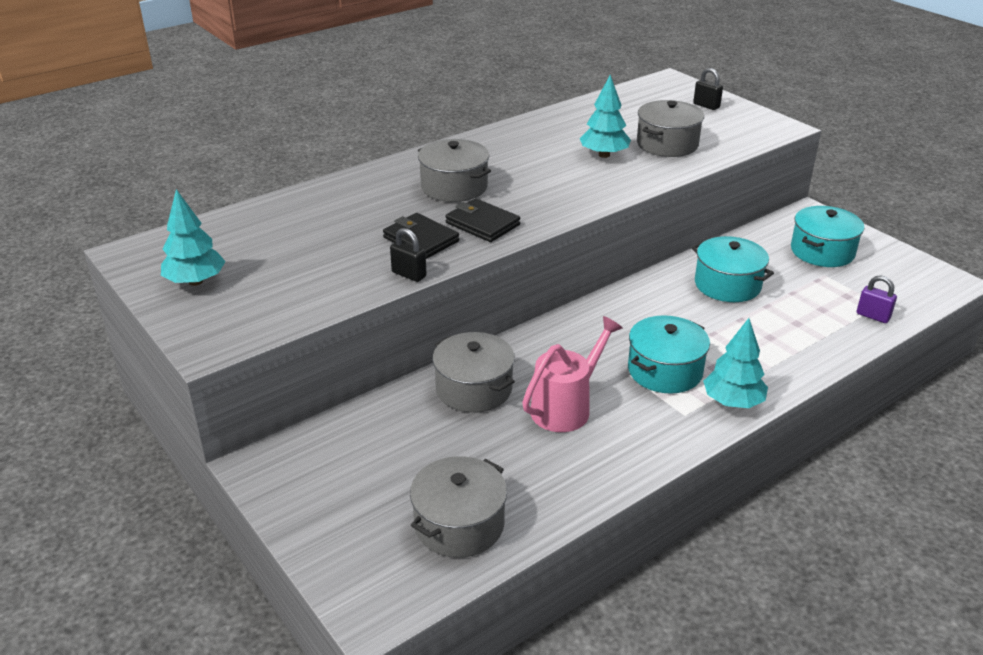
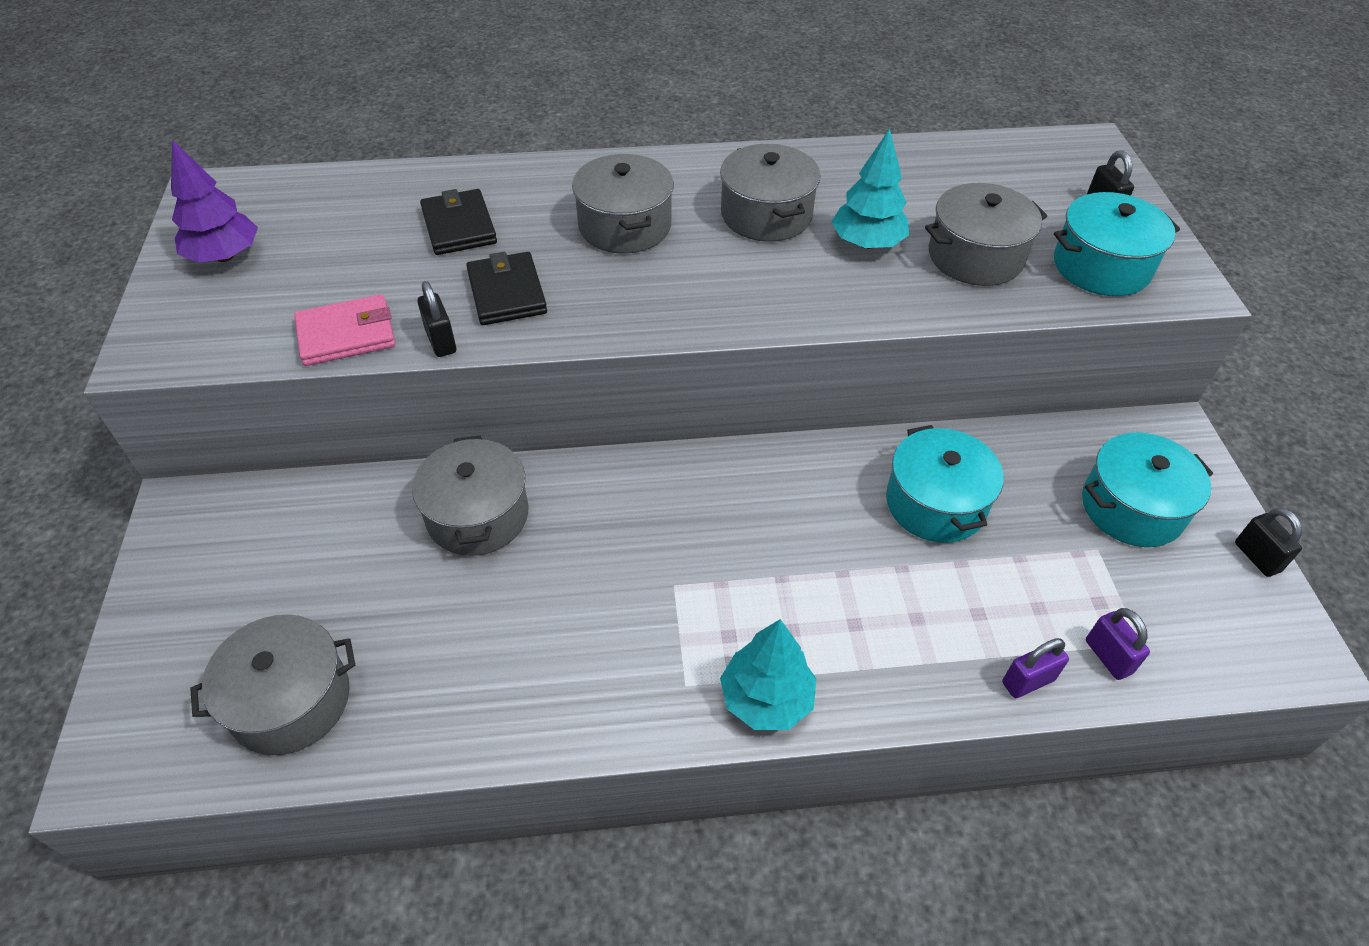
camera: 30 degrees right, 15 degrees up
turquoise tree [161,189,226,286] -> purple tree [171,140,258,263]
black wallet [445,198,520,242] -> black wallet moved to [420,189,497,255]
pink watering can [522,316,622,432] -> none
turquoise pot [628,315,710,393] -> turquoise pot moved to [1054,192,1180,296]
none -> pink wallet [294,294,395,366]
none -> grey pot [720,144,821,242]
none -> purple padlock [1002,638,1069,698]
none -> black padlock [1235,508,1302,577]

